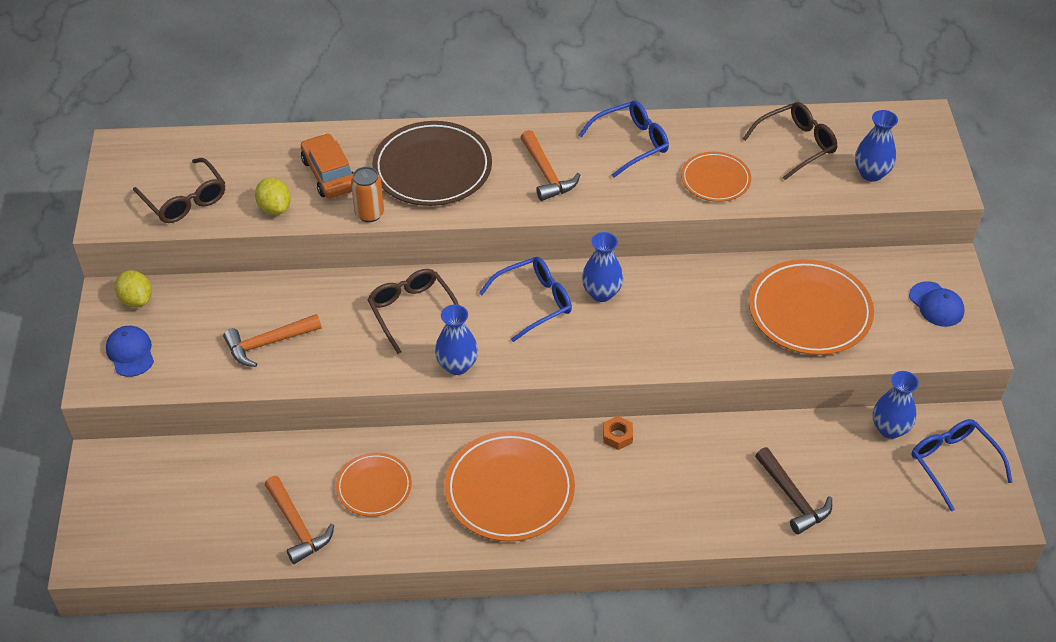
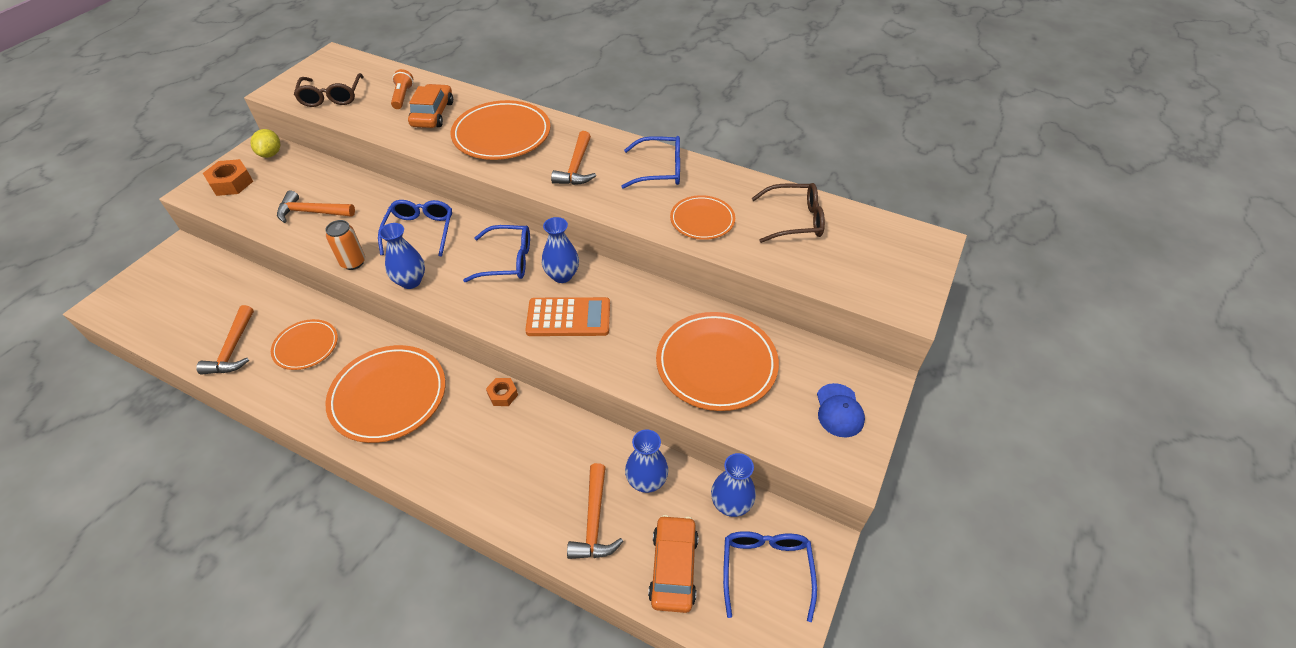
camera: 30 degrees right, 0 degrees up
blue cap [106,326,154,377] -> orange nut [203,159,253,196]
yellow lemon [255,178,291,215] -> none
orange can [351,167,384,222] -> orange can moved to [325,220,365,270]
brown glasses [367,269,459,354] -> blue glasses [378,200,452,257]
brown plate [372,121,492,206] -> orange plate [451,100,550,160]
brown hammer [755,447,832,534] -> orange hammer [567,463,623,559]
blue vase [855,110,898,182] -> blue vase moved to [625,429,668,493]
none -> orange flashlight [391,69,413,109]
none -> orange calculator [525,297,610,336]
none -> orange car [648,515,698,613]

